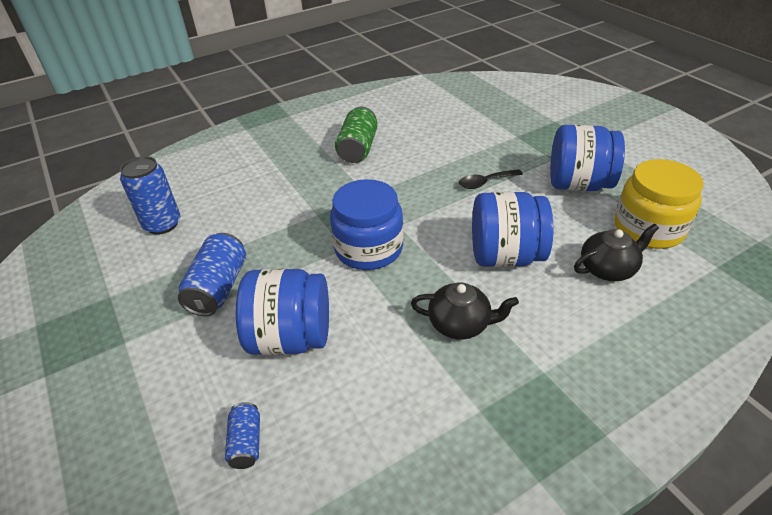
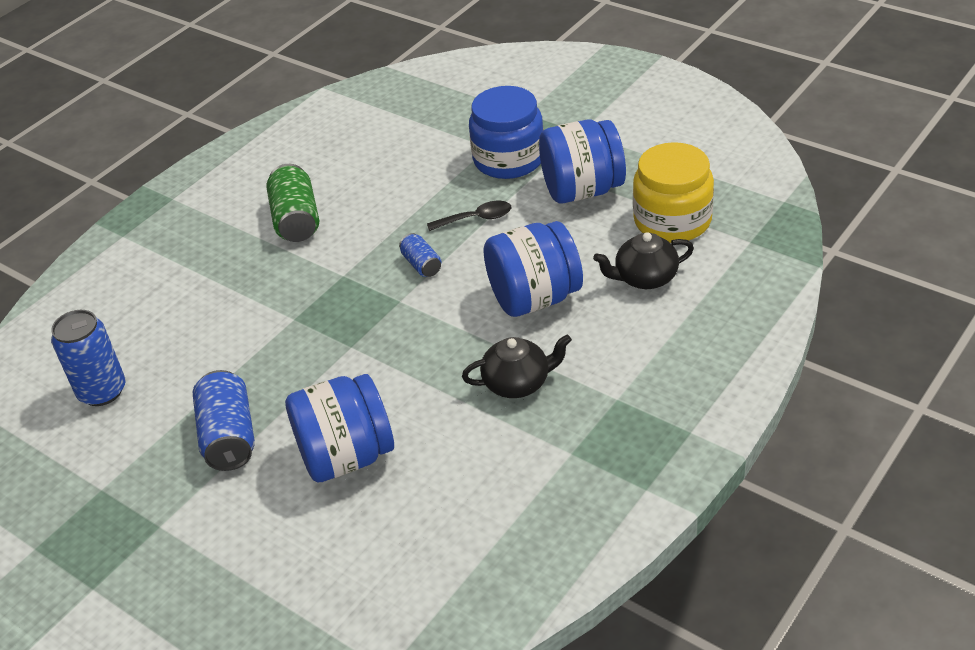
camera: 20 degrees left, 0 degrees up
blue can [225,402,260,469] -> blue can moved to [399,233,441,277]
blue jar [330,179,404,270] -> blue jar moved to [469,86,544,179]
black spoon [459,169,523,189] -> black spoon turned 150 degrees counterclockwise [427,201,511,231]
black teapot [574,223,659,281] -> black teapot turned 150 degrees counterclockwise [593,232,694,289]

